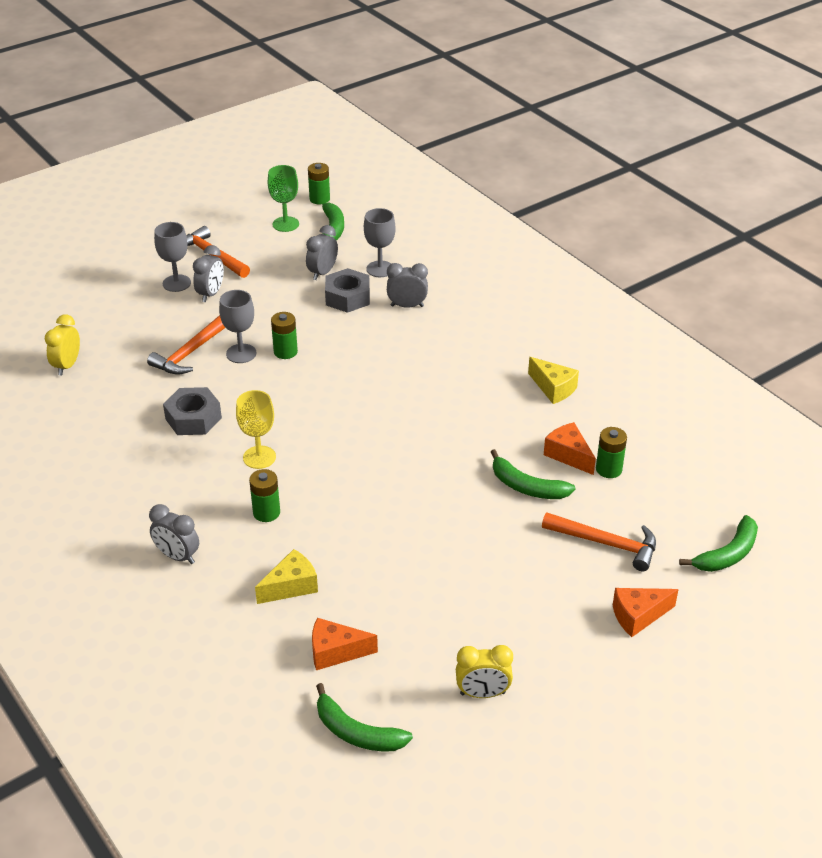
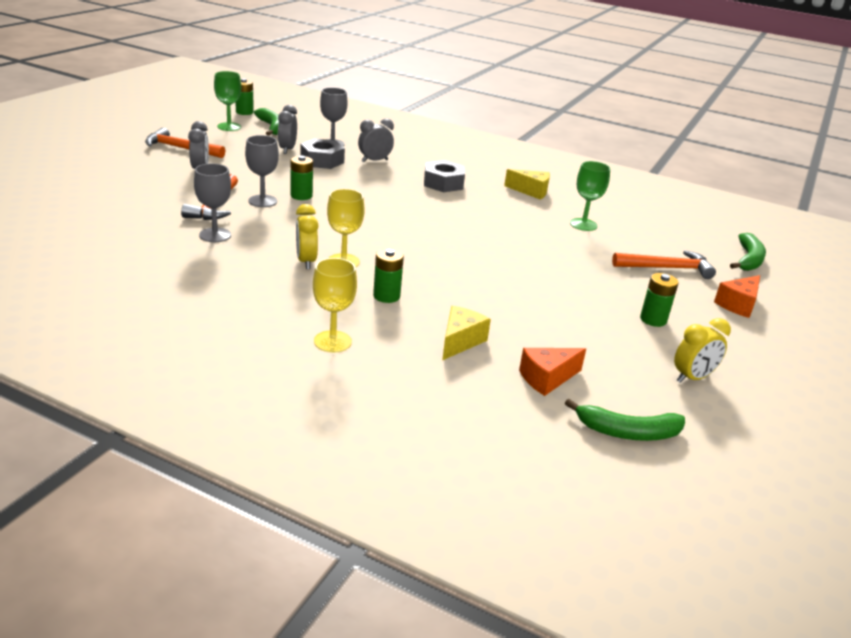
camera: 30 degrees left, 10 degrees down
yellow clock [45,314,80,375] -> yellow clock moved to [296,204,319,269]
grey clock [149,504,199,564] -> yellow goblet [313,258,357,353]
grey goblet [154,222,191,292] -> grey goblet moved to [194,163,231,242]
grey nut [163,387,222,435] -> grey nut moved to [424,160,465,192]
green banana [491,449,575,499] -> none
orange cheese [544,422,596,475] -> green goblet [570,161,610,231]
green battery [596,427,627,478] -> green battery moved to [640,273,679,327]

